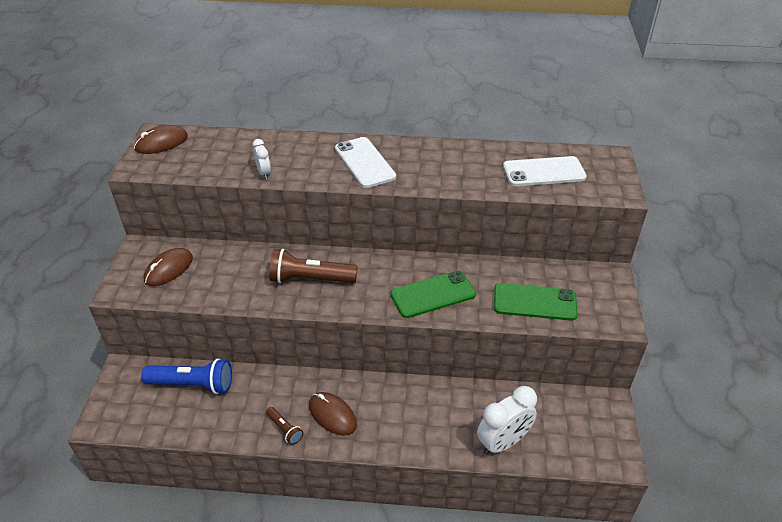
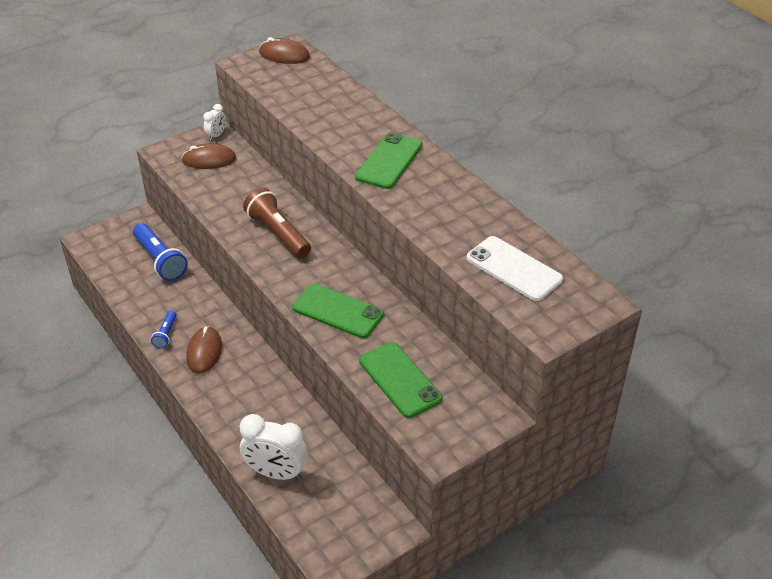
camera: 50 degrees right, 0 degrees up
white clock [253,139,271,179] -> white clock moved to [203,104,226,141]
brown flashlight [266,407,303,445] -> blue flashlight [151,310,177,349]
white phone [335,137,396,188] -> green phone [355,132,422,189]

